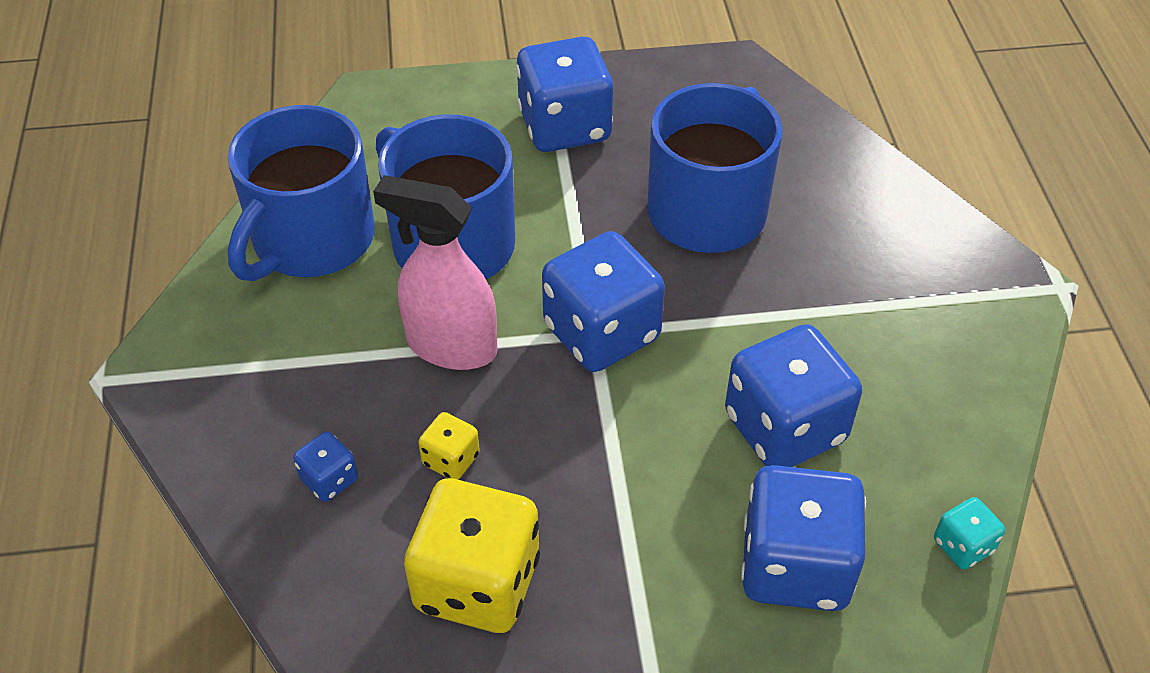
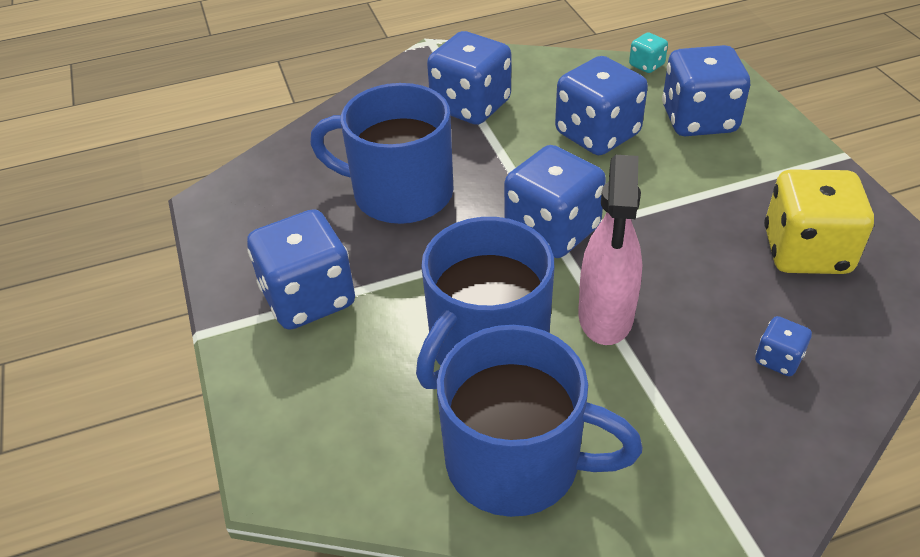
camera: 100 degrees left, 5 degrees down
yellow dice [418,412,480,480] -> none
none -> blue dice [427,31,511,125]

